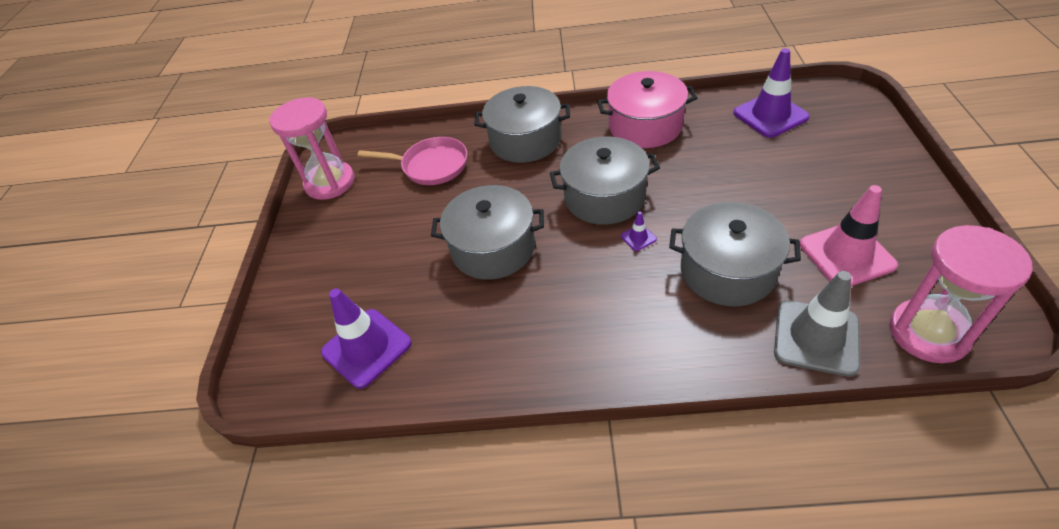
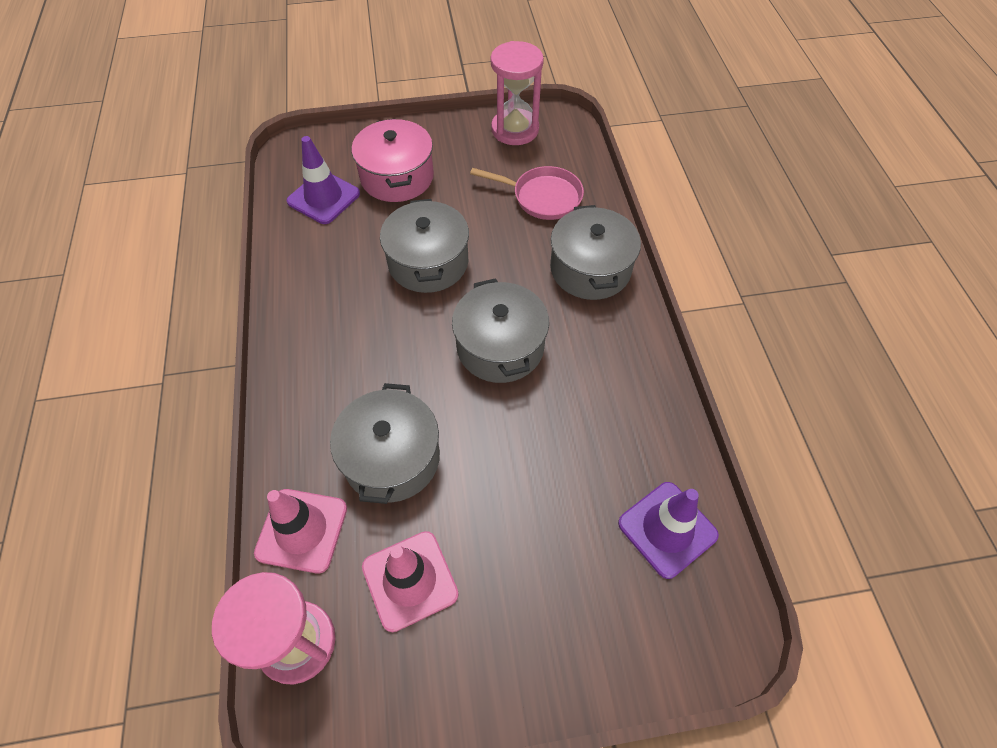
camera: 75 degrees right, 10 degrees up
pink pan [358,137,467,185] -> pink pan turned 75 degrees counterclockwise [470,166,584,220]
pink pot [597,71,697,148] -> pink pot moved to [352,119,434,202]
purple traffic cone [621,211,657,251] -> none
grey traffic cone [774,271,860,377] -> pink traffic cone [254,489,347,574]

